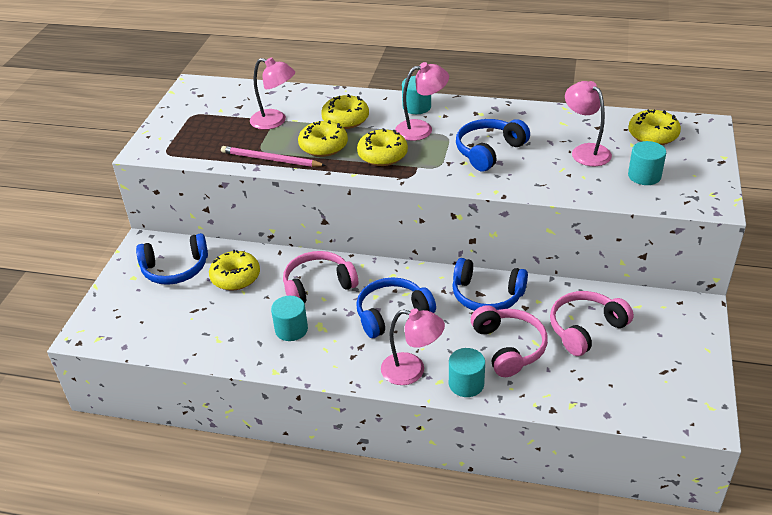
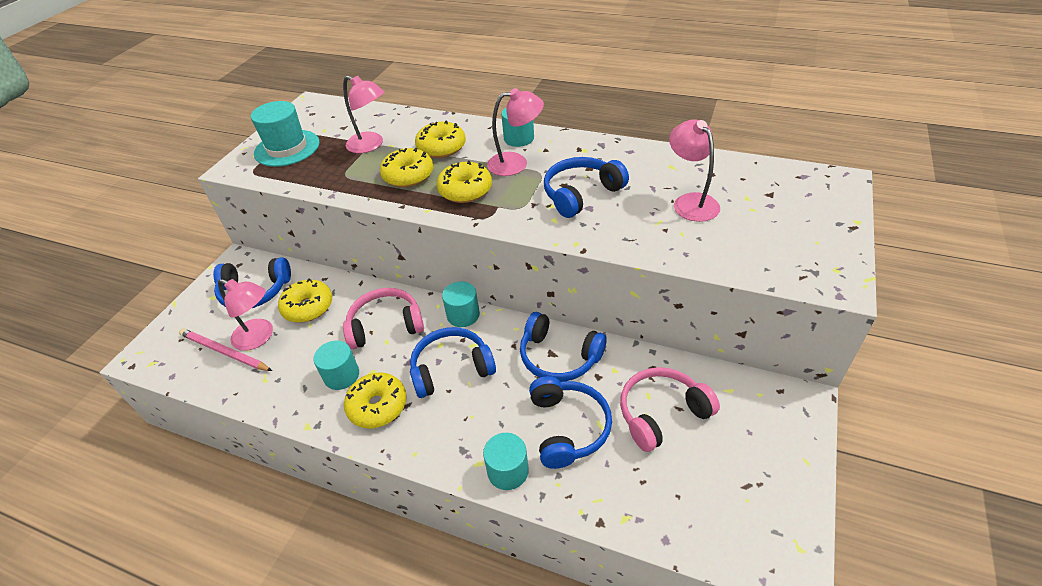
camera: 10 degrees right, 5 degrees up
pink pencil [221,146,326,167] -> pink pencil moved to [179,329,272,371]
pink lamp [381,308,445,385] -> pink lamp moved to [218,279,273,351]
pink headphones [471,305,548,377] -> blue headphones [529,376,612,469]
yellow donut [628,109,681,145] -> yellow donut moved to [344,372,407,428]
turquoise cylinder [628,141,666,185] -> turquoise cylinder moved to [442,281,480,327]
none -> turquoise hat [251,101,320,167]

